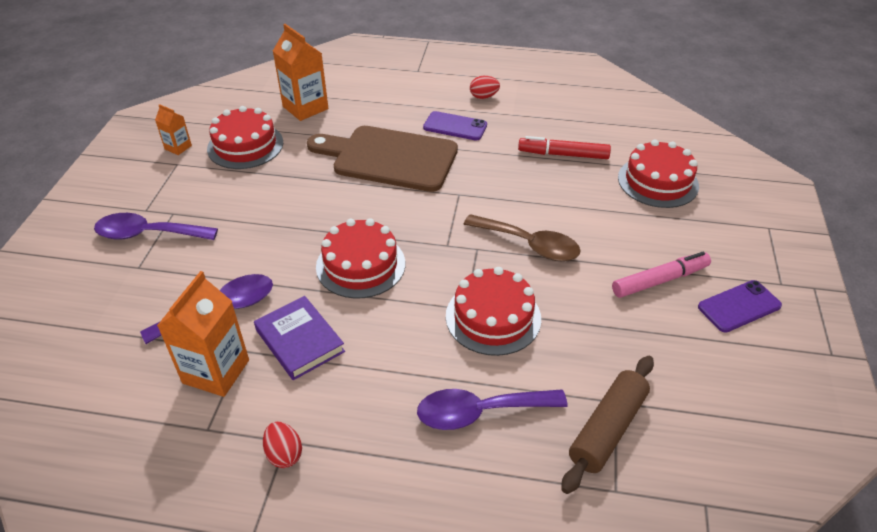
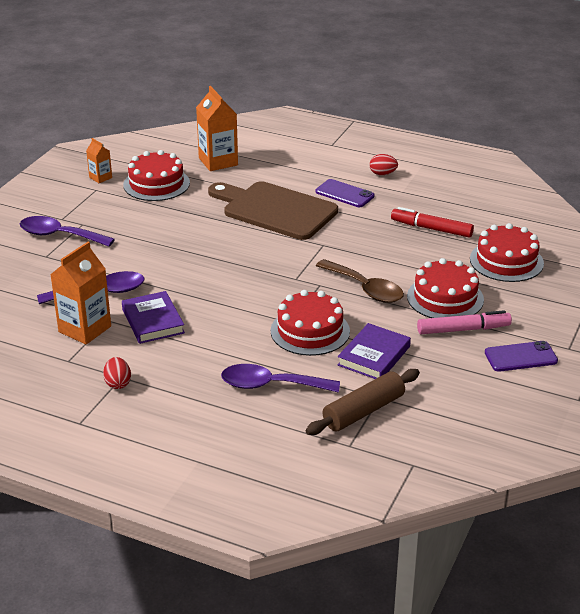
camera: 15 degrees right, 10 degrees down
red cake [316,218,405,299] -> red cake moved to [407,258,484,318]
none -> purple book [337,323,411,379]

